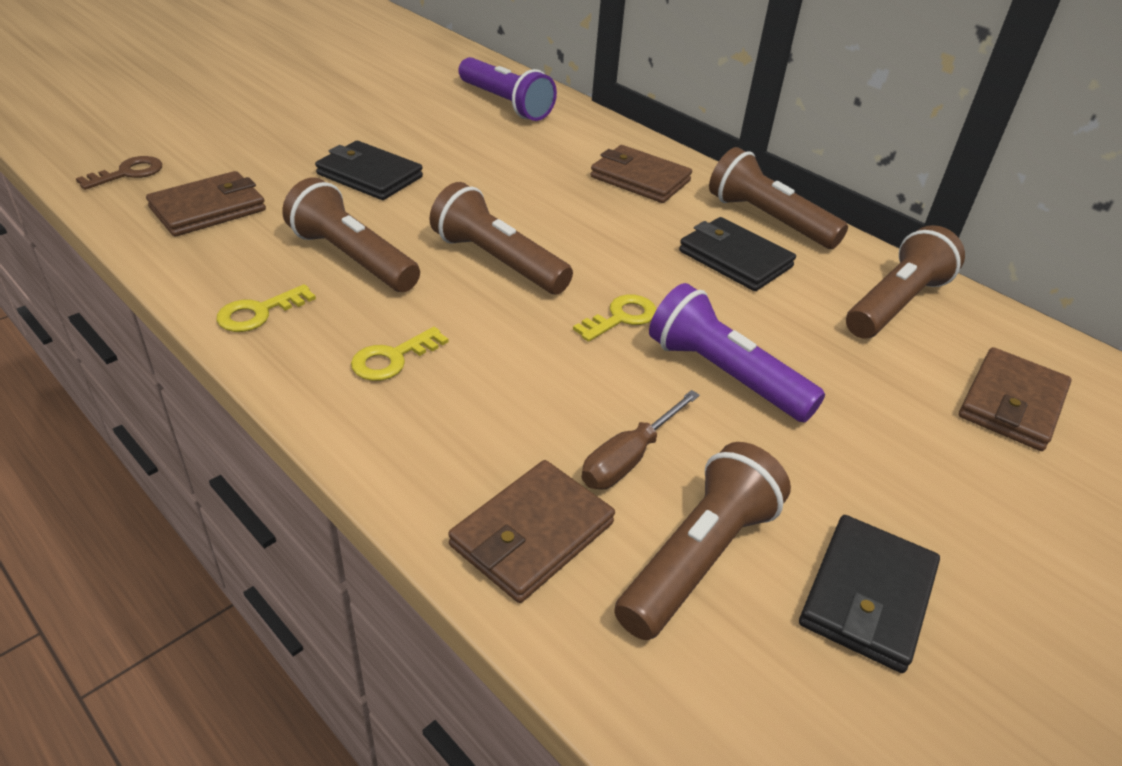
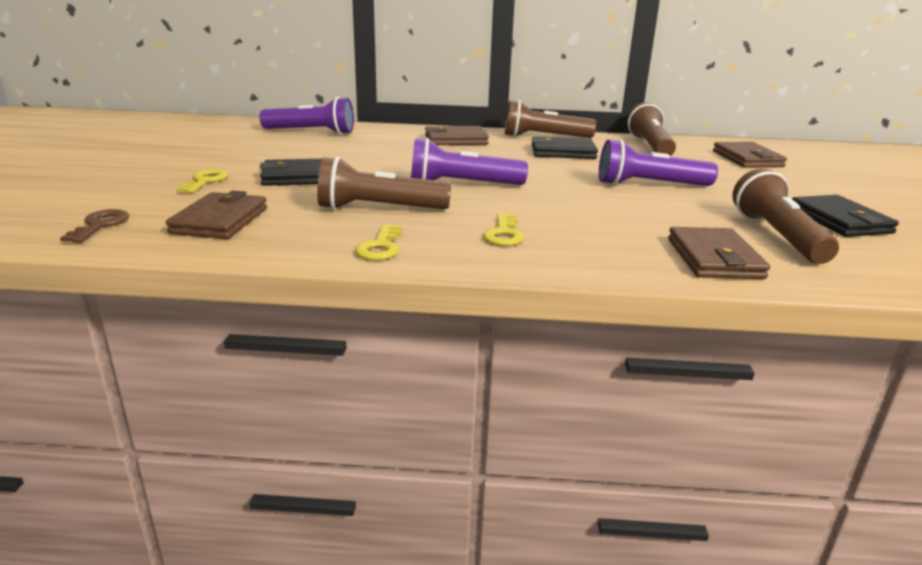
camera: 40 degrees left, 15 degrees down
brown flashlight [430,182,573,294] -> purple flashlight [411,138,528,185]
yellow key [573,295,657,342] -> yellow key moved to [176,169,228,193]
brown screwdriver [581,390,700,489] -> none

